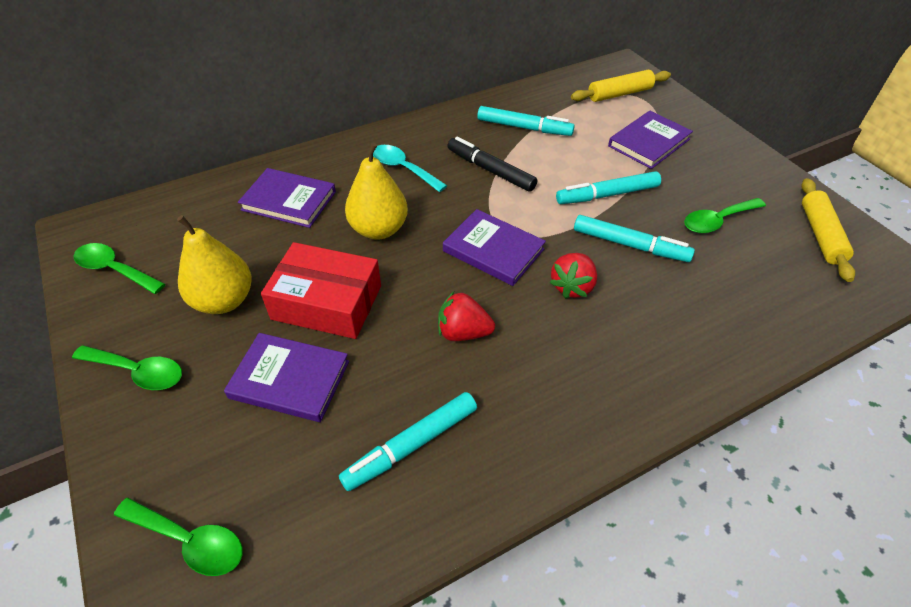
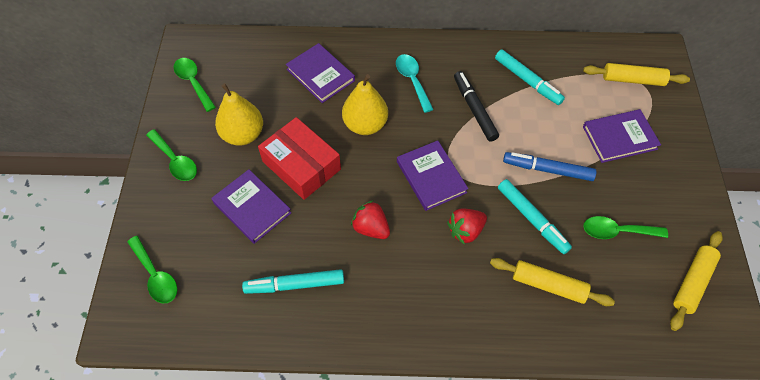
camera: 30 degrees right, 10 degrees up
turquoise marker [556,171,661,204] -> blue marker [503,152,597,181]
none -> yellow rolling pin [490,258,615,306]

